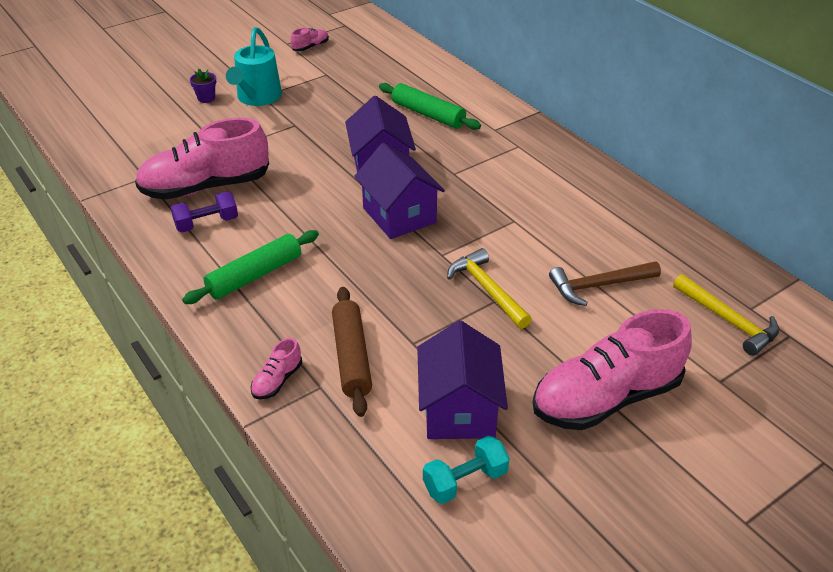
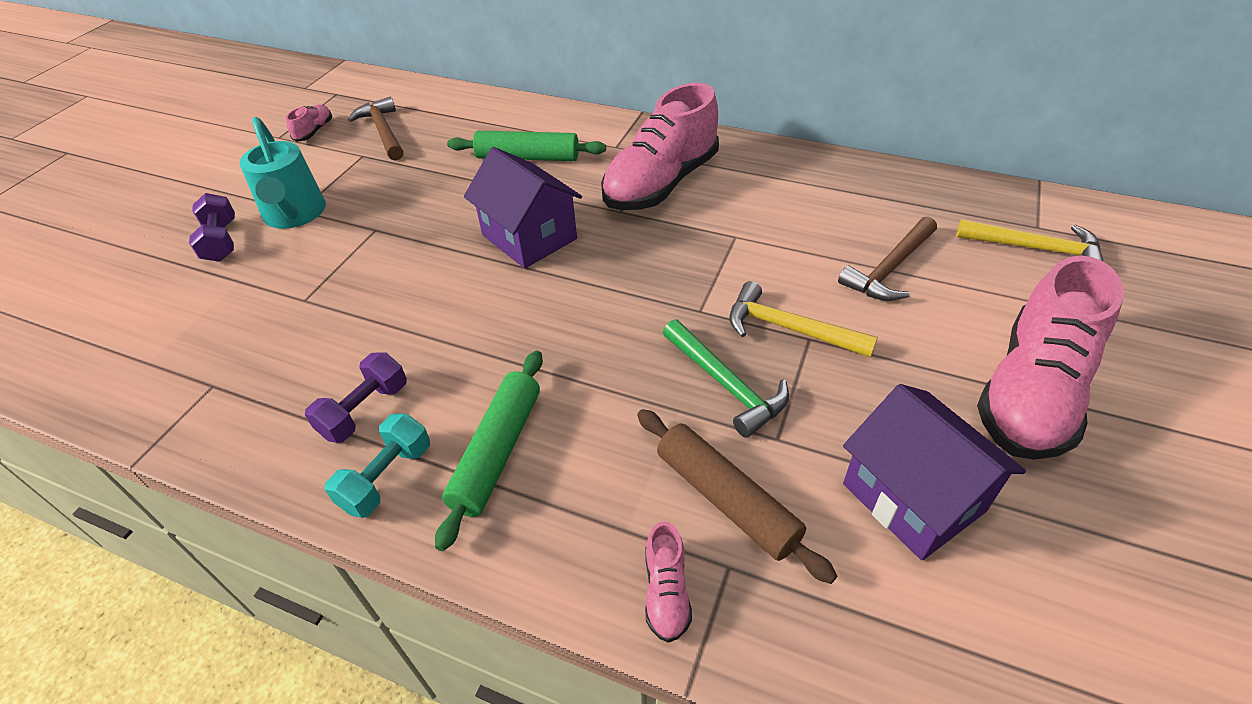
camera: 30 degrees left, 5 degrees up
pink shoe [135,118,269,200] -> pink shoe moved to [601,83,719,210]
purple flower pot [190,68,216,103] -> purple dumbbell [189,193,235,262]
purple house [354,142,445,239] -> none
turquoise dumbbell [423,436,510,504] -> turquoise dumbbell moved to [325,414,430,518]
none -> brown hammer [348,97,403,161]
none -> green hammer [663,319,789,438]

